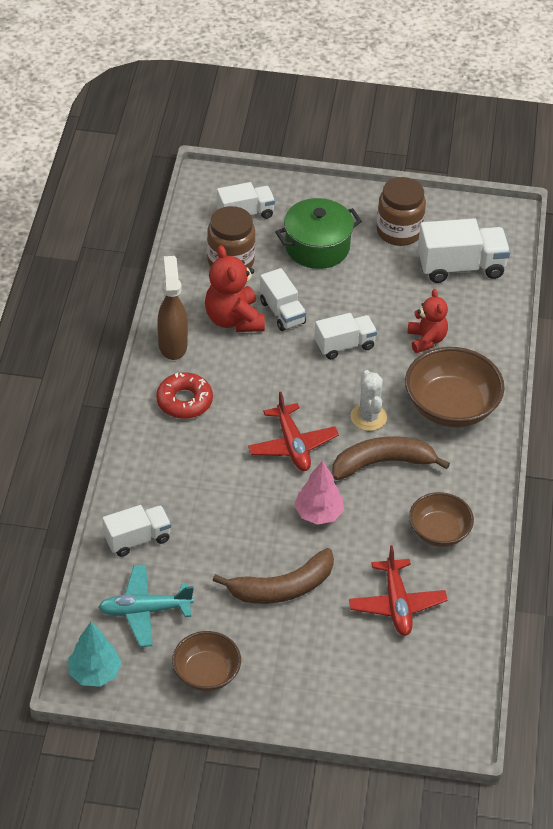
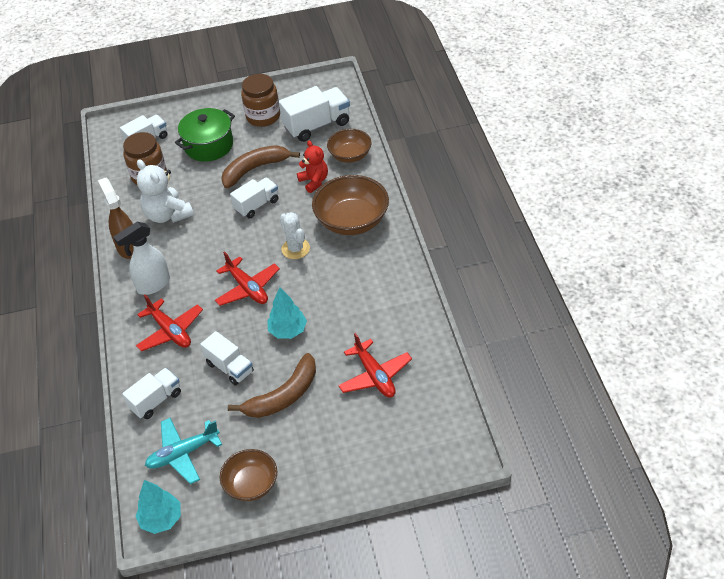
camera: 15 degrees left, 0 degrees up
red donut [156,372,213,419] -> white spray bottle [114,222,170,295]
red teddy bear [205,245,265,332] -> white teddy bear [137,160,194,223]
white truck [260,268,306,331] -> white truck moved to [200,331,254,386]
pink tree [294,460,344,525] -> turquoise tree [267,287,307,339]
brown banana [332,437,450,480] -> brown banana moved to [221,145,300,188]
brown bowl [409,492,474,547] -> brown bowl moved to [327,129,372,163]
none -> red plane [136,295,203,351]

